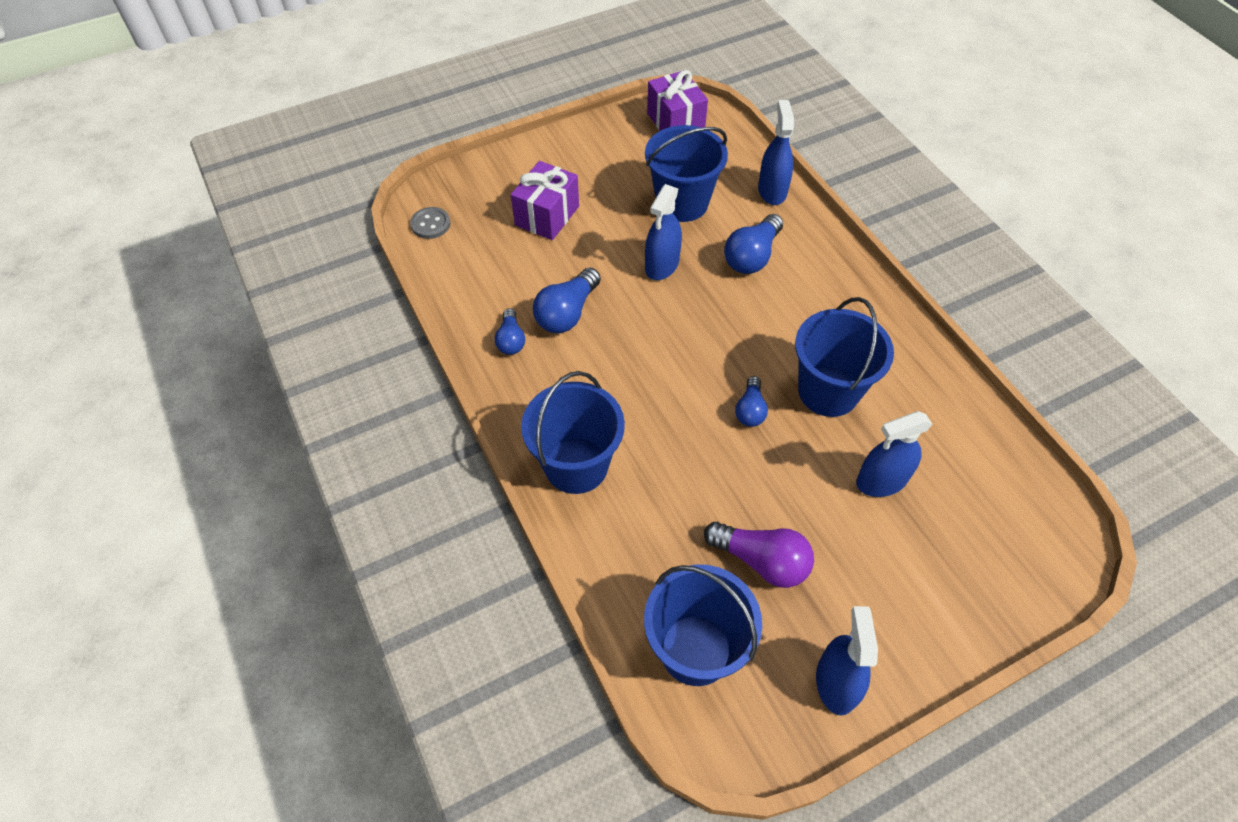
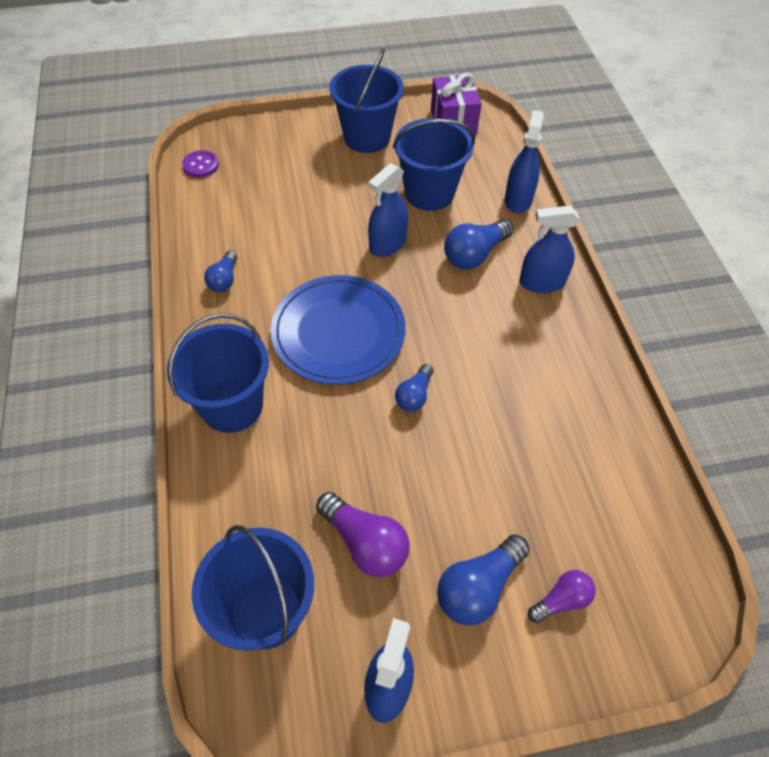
camera: 15 degrees right, 0 degrees up
grey button [410,207,451,239] -> purple button [182,150,219,178]
purple gift [511,161,579,240] -> none
blue light bulb [533,267,601,333] -> blue light bulb moved to [437,535,530,625]
blue bucket [795,297,894,417] -> blue bucket moved to [330,48,404,153]
blue spray bottle [856,411,933,497] -> blue spray bottle moved to [519,206,580,293]
none -> blue plate [270,275,406,384]
none -> purple light bulb [528,570,596,623]

